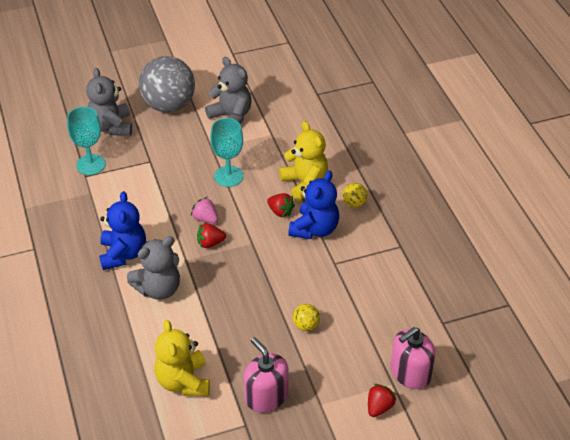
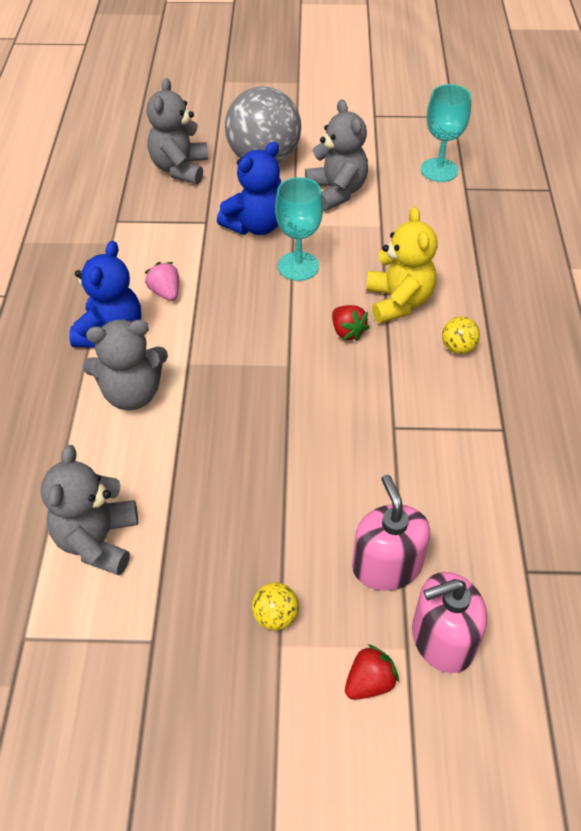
camera: 20 degrees right, 5 degrees up
turquoise goblet [67,107,105,175] -> turquoise goblet moved to [421,84,471,182]
yellow teddy bear [155,320,210,396] -> grey teddy bear [40,445,138,576]
pink strawberry [191,197,218,224] -> pink strawberry moved to [145,262,179,301]
red strawberry [197,223,226,248] -> none
pink soap dispenser [244,337,289,412] -> pink soap dispenser moved to [352,475,430,591]
blue teddy bear [288,170,339,239] -> blue teddy bear moved to [217,141,281,235]
yellow ball [293,304,320,331] -> yellow ball moved to [252,583,299,630]

